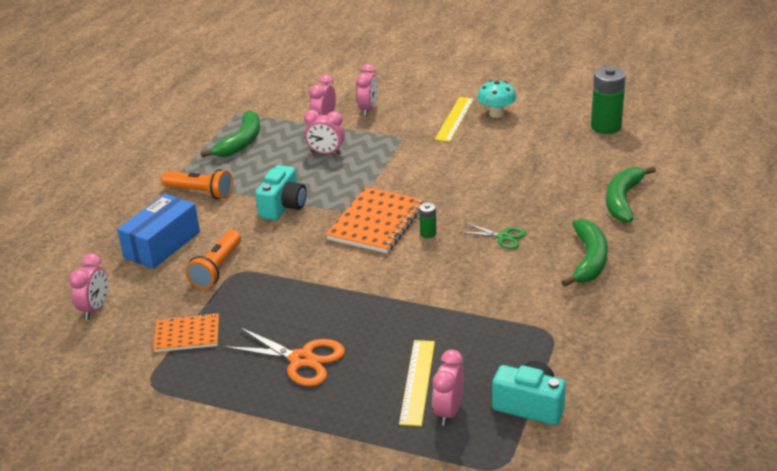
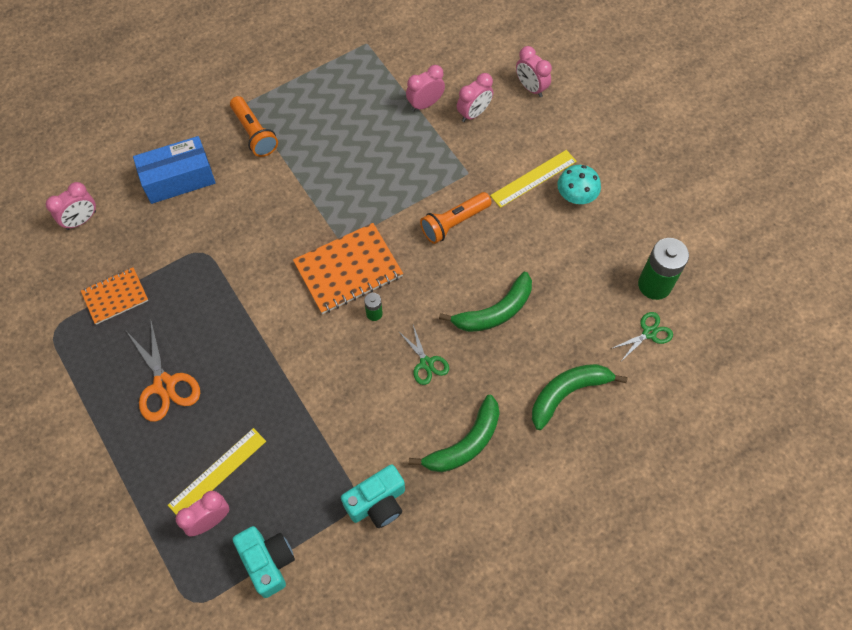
camera: 35 degrees right, 30 degrees up
orange notebook [153,313,219,352] -> orange notebook turned 60 degrees counterclockwise [81,267,148,325]
orange flashlight [185,230,241,289] -> orange flashlight moved to [420,192,492,244]
green banana [201,110,260,158] -> green banana moved to [439,272,532,332]
turquoise camera [255,165,307,220] -> turquoise camera moved to [341,465,405,528]
pink clock [304,110,345,155] -> pink clock moved to [516,46,552,97]
none -> green scissors [611,312,673,360]

